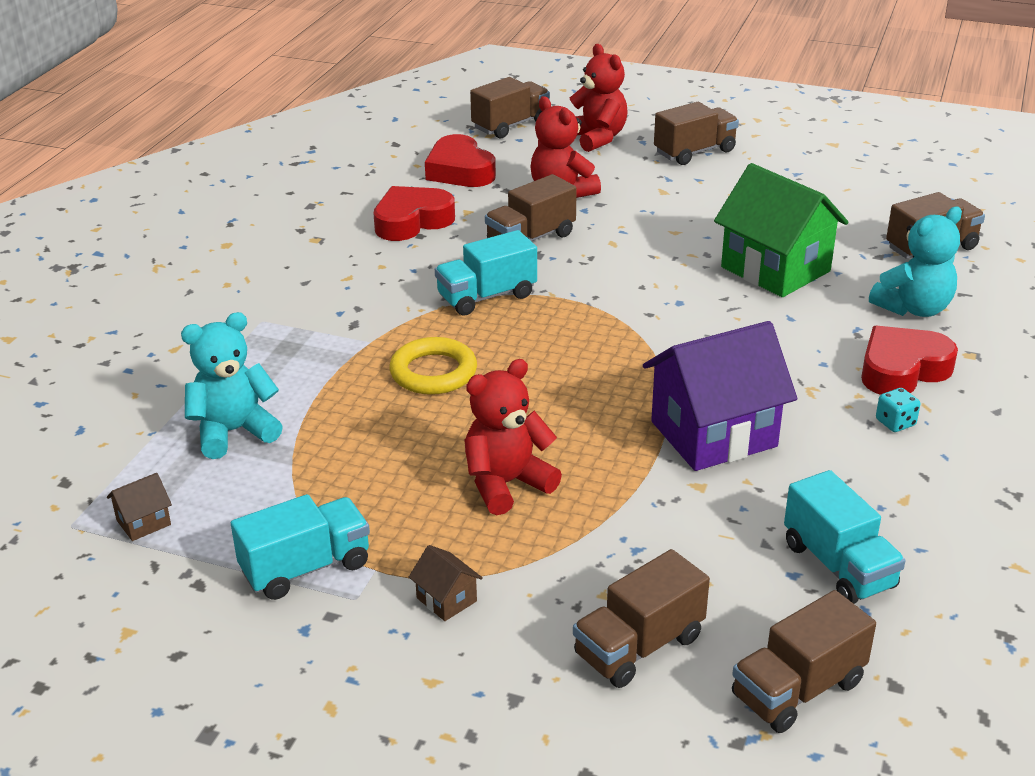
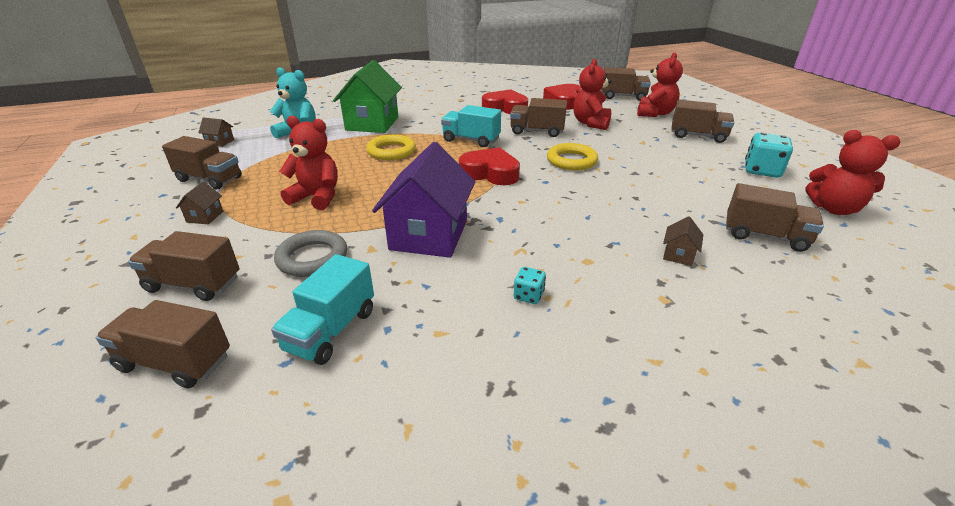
camera: 50 degrees right, 0 degrees up
turquoise truck [231,494,370,600] -> brown truck [162,136,242,189]
purple house [643,321,797,471] -> purple house turned 75 degrees clockwise [372,142,475,258]
green house [714,163,848,297] -> green house moved to [333,60,402,133]
red heart [861,326,958,395] -> red heart moved to [459,147,520,185]
turquoise teddy bear [869,207,962,317] -> brown house [663,216,703,266]
none -> grey ring [274,230,347,277]
none -> yellow ring [547,143,598,171]
none -> turquoise dice [745,133,793,178]
none -> red teddy bear [805,130,900,215]

